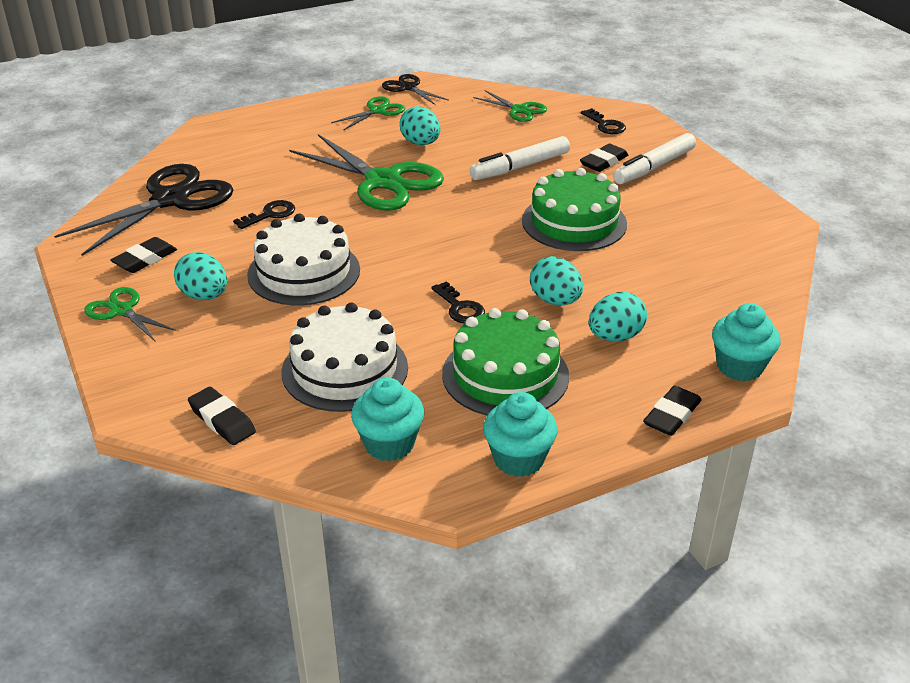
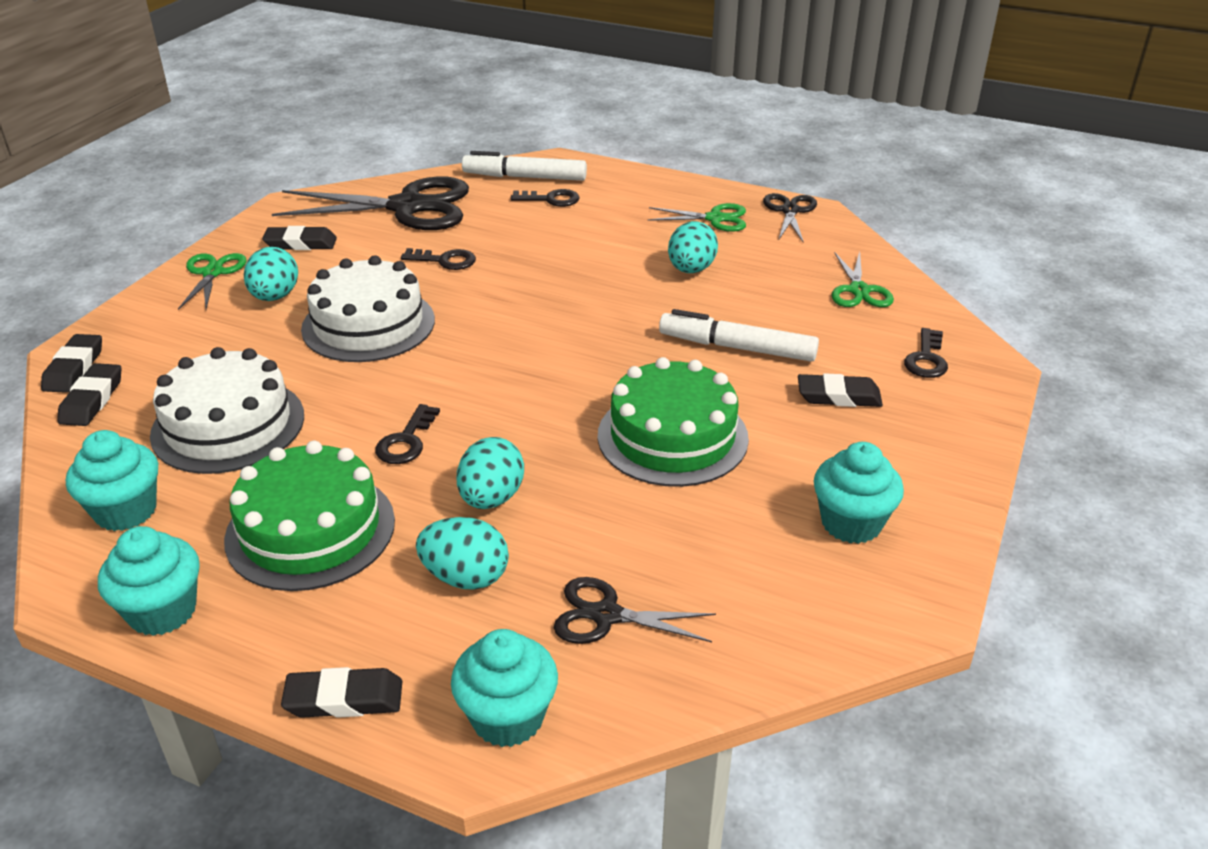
camera: 50 degrees right, 0 degrees up
green scissors [289,134,444,211] -> none
white marker [613,133,696,184] -> white marker moved to [462,151,587,181]
none -> black eraser [41,334,102,393]
none -> black key [510,189,580,207]
none -> black scissors [554,577,716,644]
none -> turquoise cupcake [814,442,904,544]

